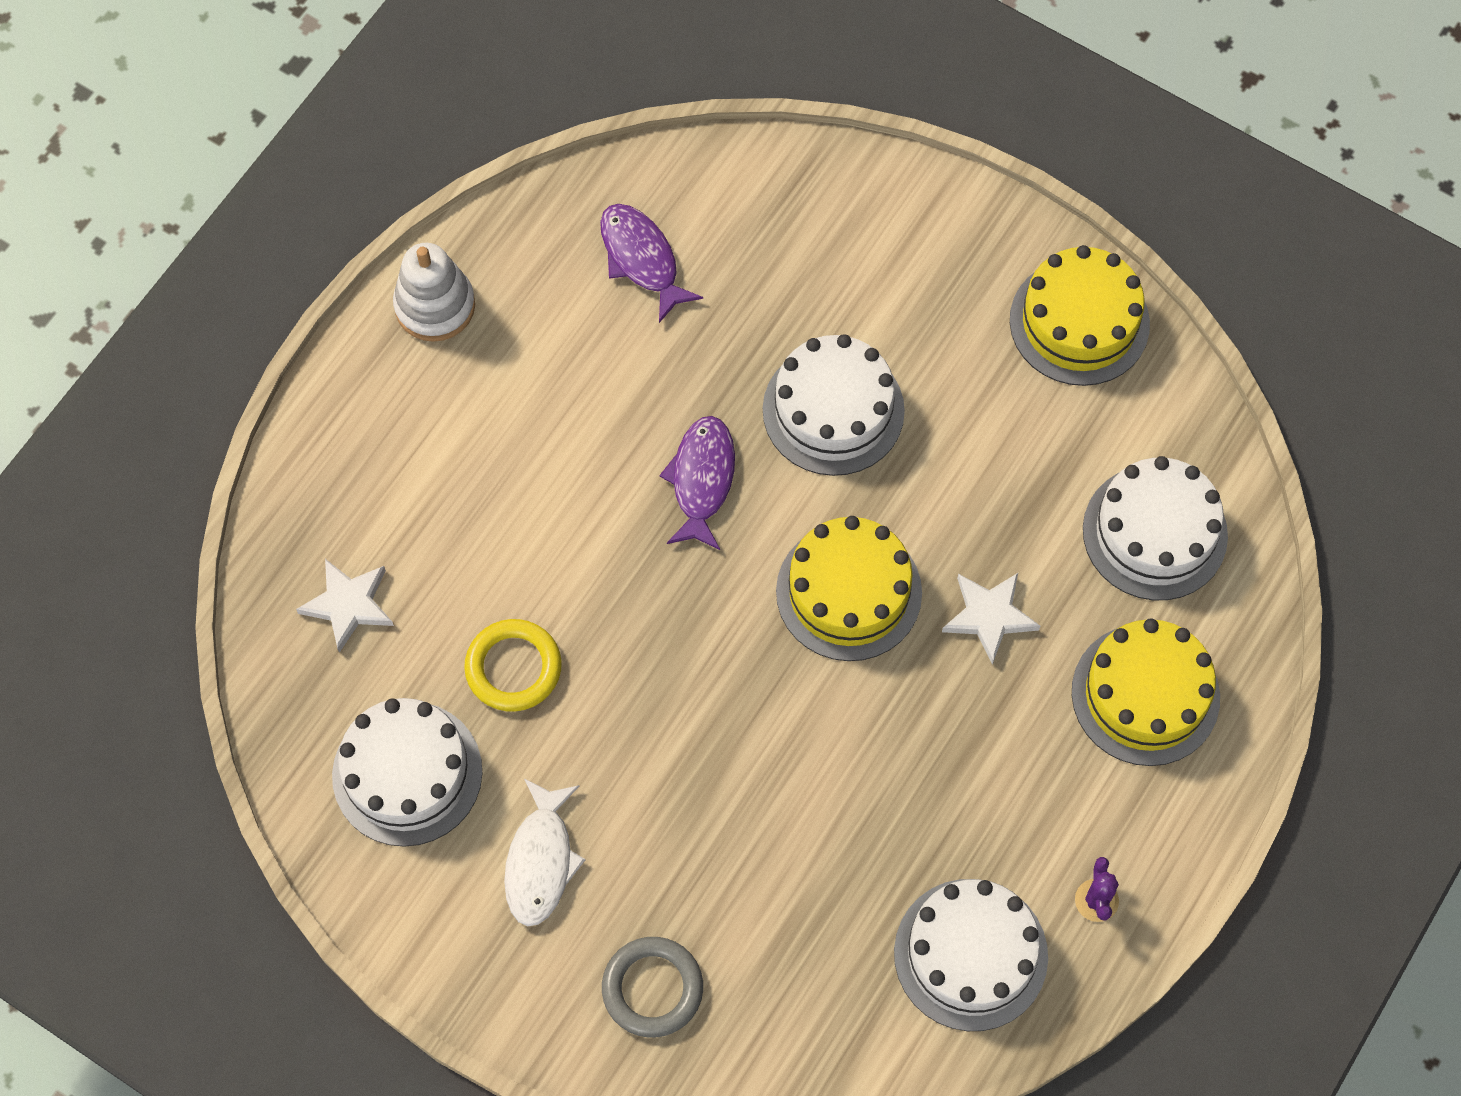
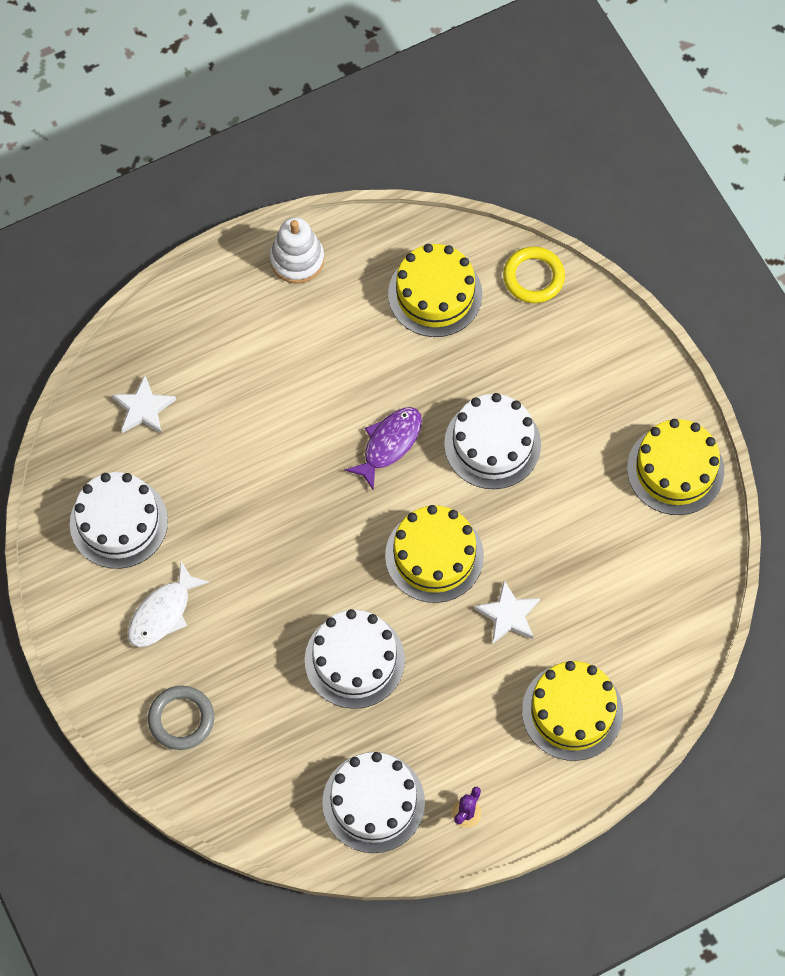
camera: 30 degrees right, 0 degrees up
yellow ring [464,619,562,712] -> yellow ring moved to [503,246,565,303]
purple fish [600,204,703,323] -> yellow cake [388,244,482,337]
white cake [1083,456,1228,600] -> white cake moved to [305,609,405,709]

